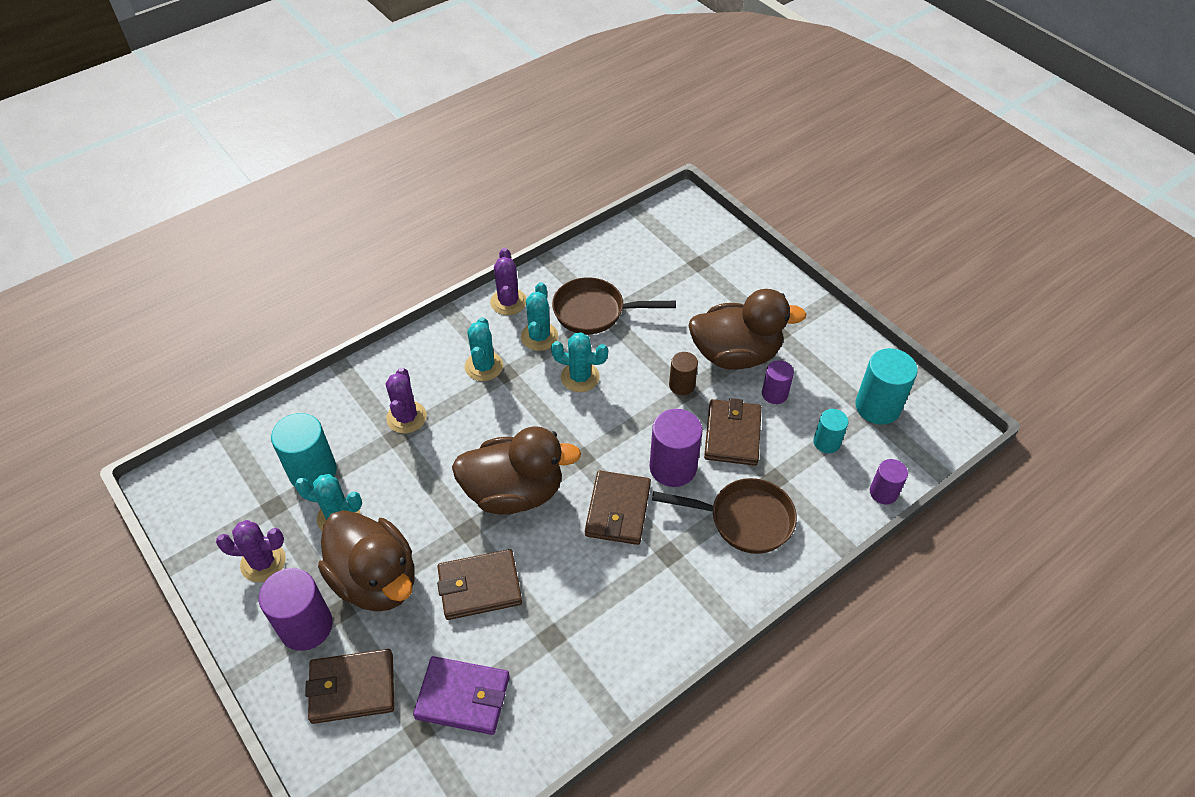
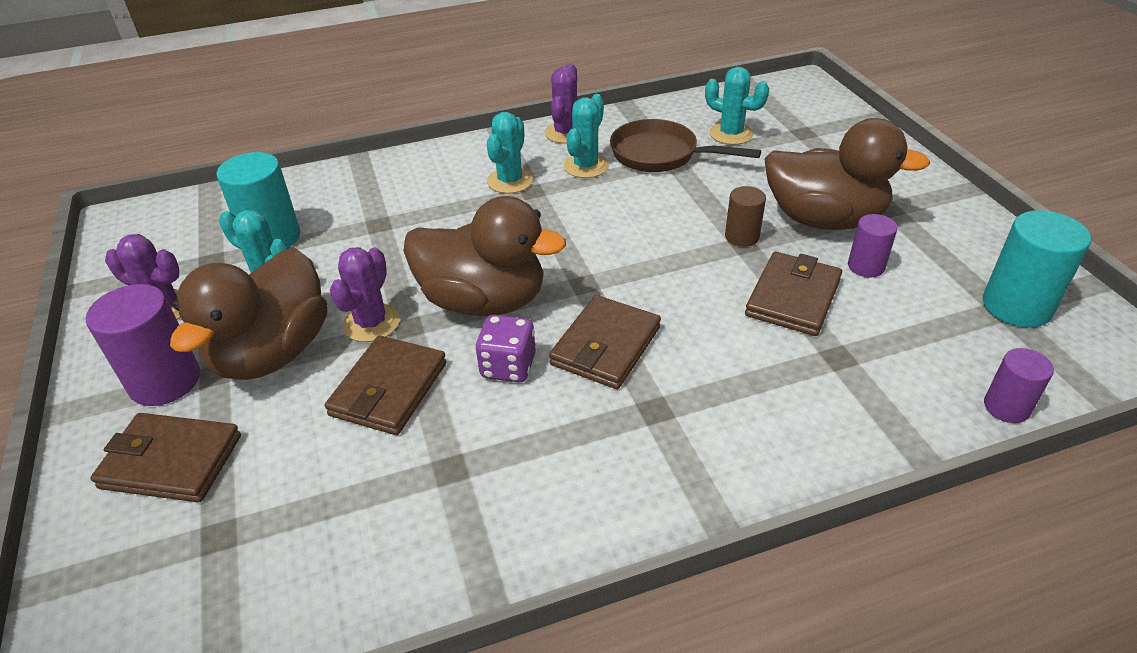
camera: 20 degrees right, 10 degrees down
brown duck [318,510,415,612] -> brown duck turned 45 degrees clockwise [170,248,327,380]
purple cactus [386,367,427,434] -> purple cactus moved to [330,247,400,342]
purple wallet [413,656,510,735] -> none
brown wallet [437,549,522,620] -> brown wallet turned 75 degrees counterclockwise [325,335,447,435]
turquoise cactus [551,332,608,392] -> turquoise cactus moved to [705,67,769,145]
purple cylinder [649,409,702,487] -> none
brown pan [652,478,797,554] -> none
turquoise cylinder [813,409,849,453] -> none
none -> purple dice [475,315,536,382]

